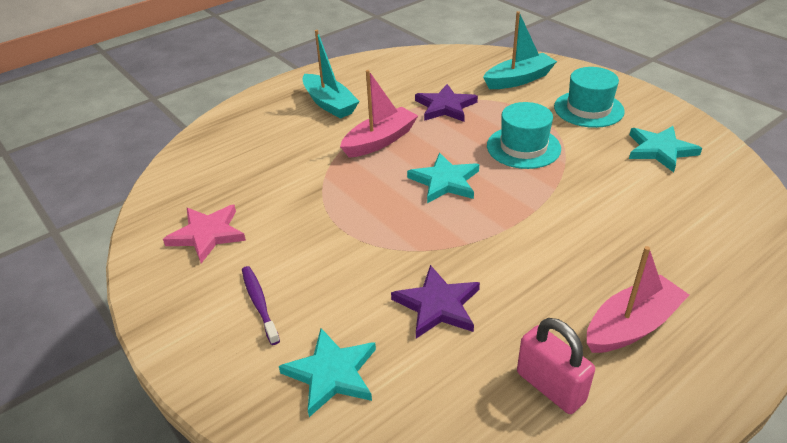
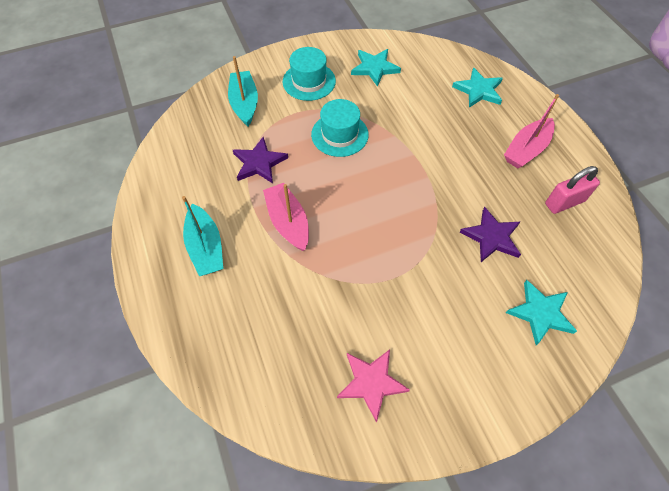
camera: 75 degrees left, 20 degrees up
purple toothbrush [242,266,280,345] -> none
turquoise boat [302,30,360,119] -> turquoise boat turned 90 degrees clockwise [182,196,223,276]
turquoise star [407,153,479,203] -> turquoise star moved to [452,67,503,108]
pink boat [587,246,689,353] -> pink boat turned 120 degrees counterclockwise [504,94,559,168]

